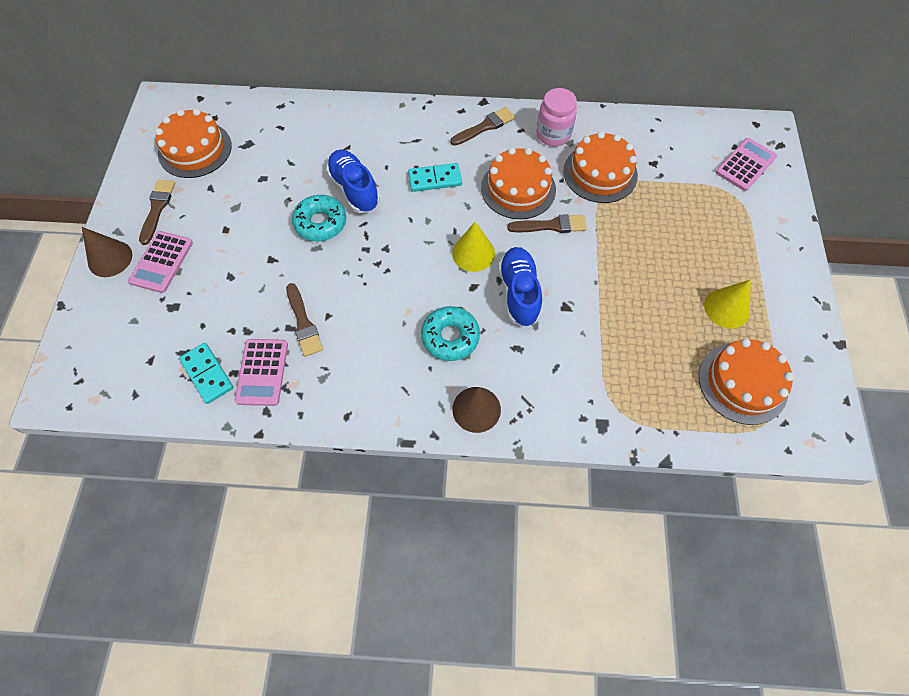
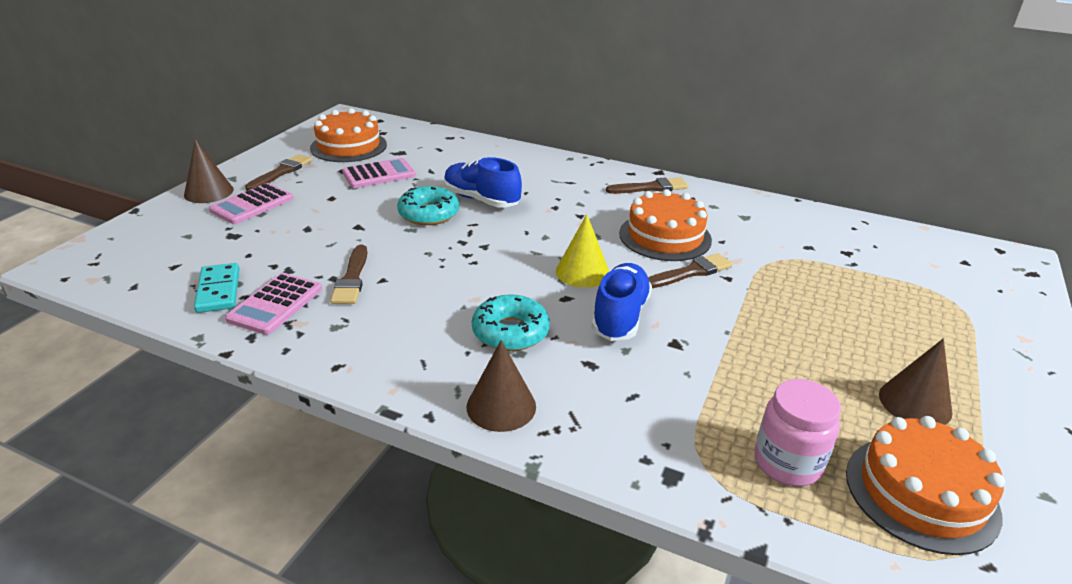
camera: 20 degrees right, 30 degrees down
blue shoe [326,150,380,213] -> blue shoe turned 45 degrees counterclockwise [444,157,522,208]
turquoise domino [408,163,462,192] -> none
brown brush [507,214,587,233] -> brown brush turned 45 degrees counterclockwise [648,253,733,288]
pink jar [537,88,577,146] -> pink jar moved to [754,379,841,486]
orange cake [563,131,638,203] -> none
yellow cone [704,279,751,329] -> brown cone [879,338,952,425]
pink calculator [716,138,777,191] -> pink calculator moved to [342,158,416,188]

